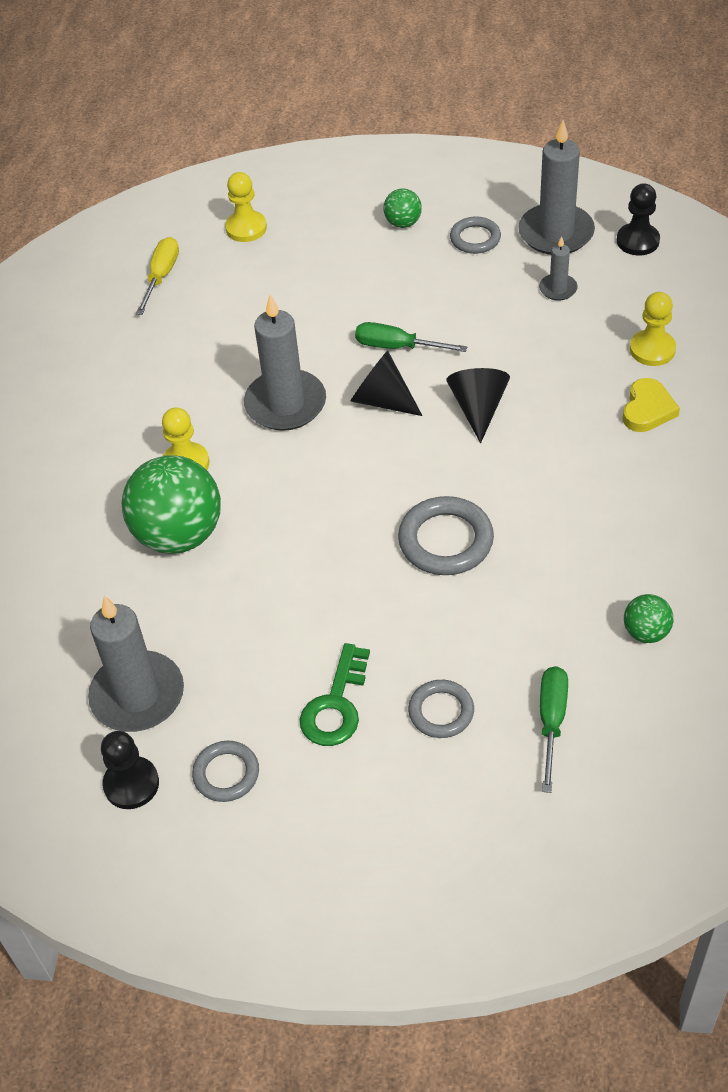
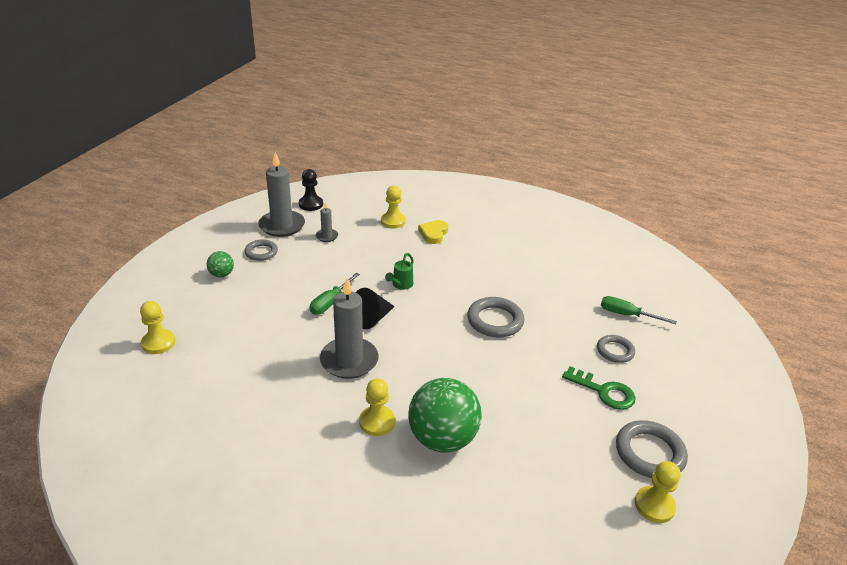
camera: 80 degrees left, 15 degrees down
grey candle [88,596,184,732] -> none
black pawn [101,731,159,809] -> yellow pawn [635,461,681,523]
yellow screwdriver [136,237,179,315] -> none
grey ring [192,741,259,802] -> grey ring [616,420,688,478], size x1.58
black cone [447,368,510,443] -> green watering can [385,253,414,290]
yellow heart [623,378,680,432] -> yellow heart turned 105 degrees counterclockwise [418,220,448,244]
green ball [624,594,673,643] -> none

